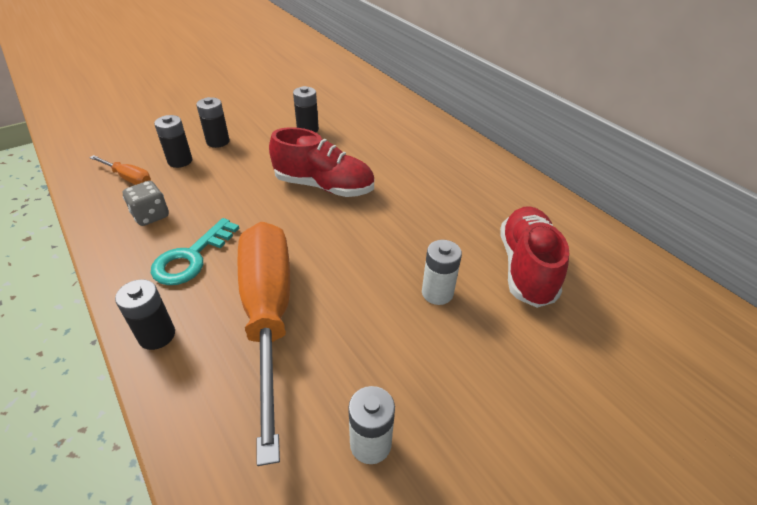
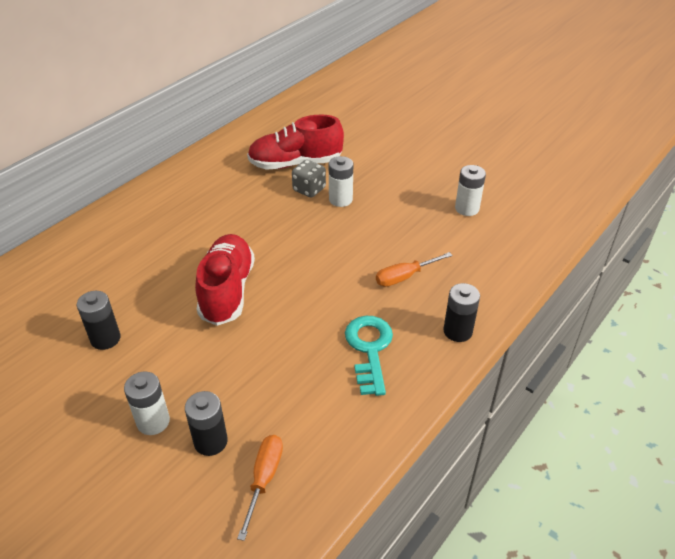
camera: 105 degrees left, 0 degrees up
grey dice [123,181,169,226] -> grey dice moved to [292,160,326,198]
turquoise key [151,218,239,285] -> turquoise key turned 105 degrees counterclockwise [345,316,393,396]
black battery [196,97,230,148] -> white battery [124,371,170,435]
orange screwdriver [238,222,290,466] -> orange screwdriver [376,252,452,287], size x0.42

